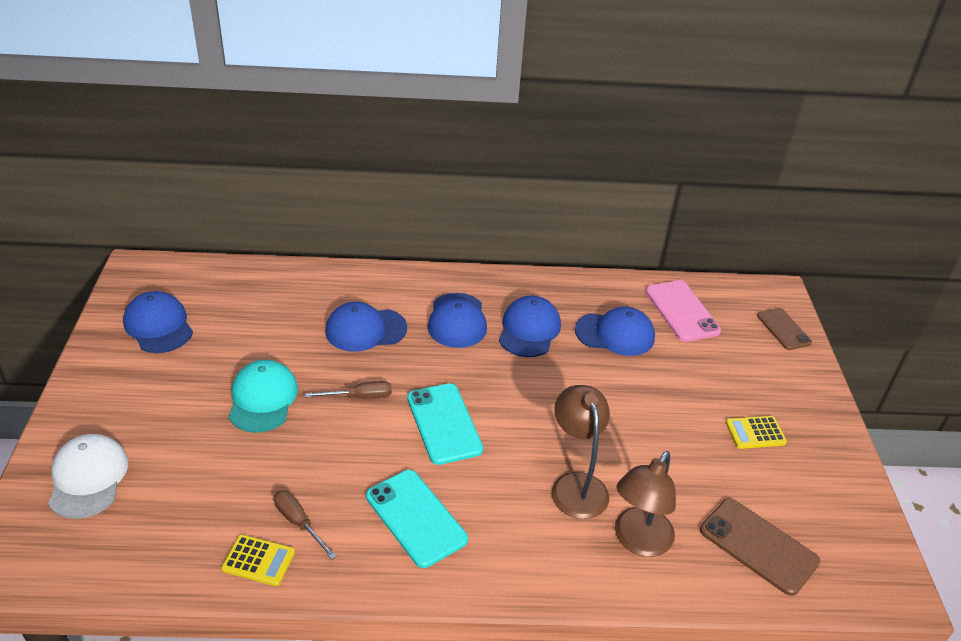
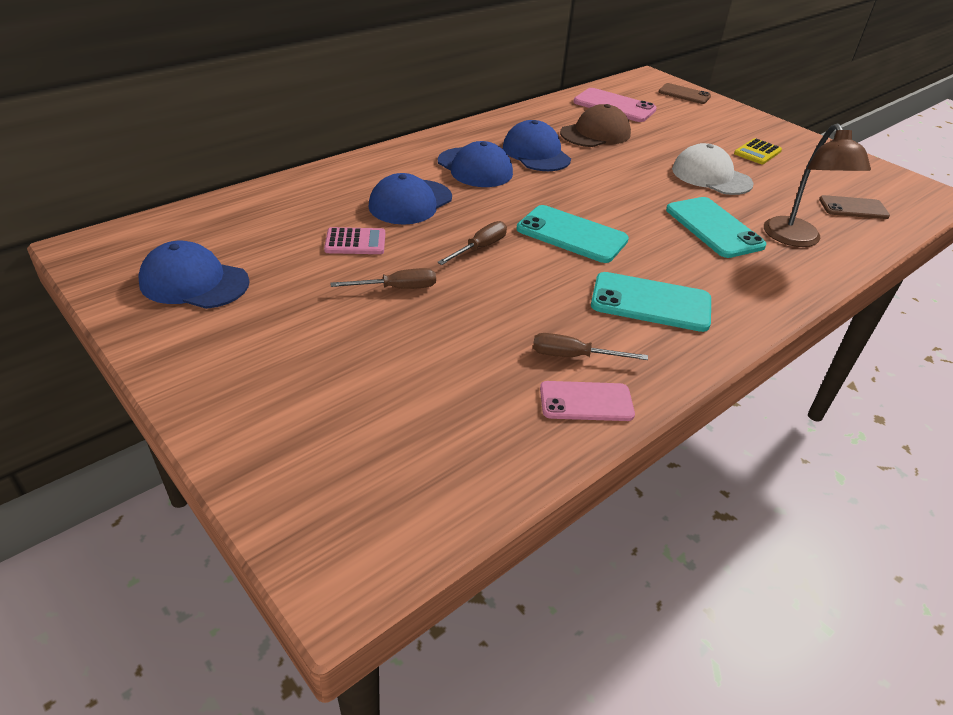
camera: 40 degrees left, 0 degrees up
white cap [48,434,128,519] -> white cap moved to [672,143,754,195]
yellow calculator [221,535,295,586] -> pink phone [540,381,635,421]
turquoise cap [229,360,298,433] -> brown screwdriver [330,268,436,289]
brown lamp [551,385,610,519] -> turquoise phone [666,197,766,258]
blue cap [575,307,655,356] -> brown cap [560,104,631,147]
brown phone [700,498,820,596] -> brown phone [819,195,890,219], size x0.66
none -> pink calculator [324,227,385,254]

